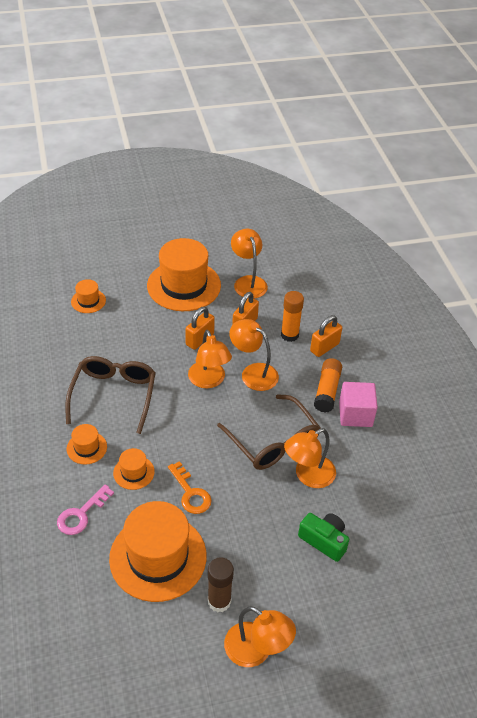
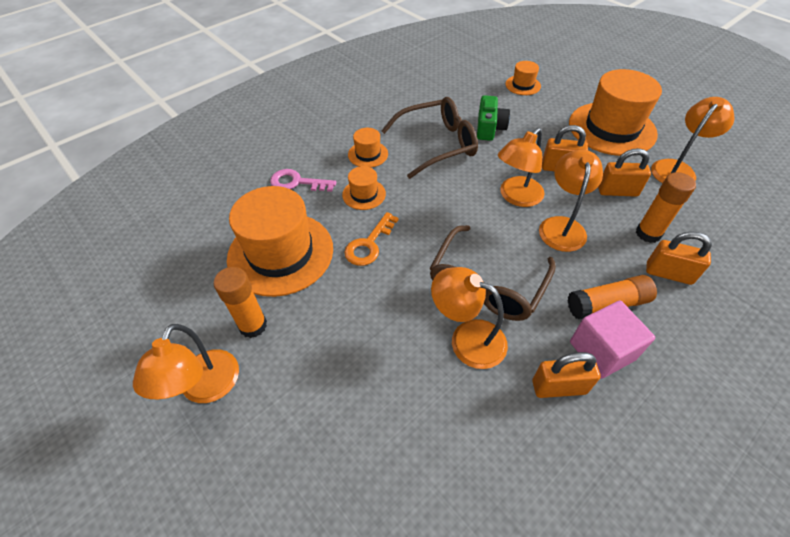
camera: 65 degrees right, 5 degrees up
brown glue stick [208,557,234,612] -> orange glue stick [214,267,267,338]
green camera [298,513,349,562] -> green camera moved to [477,95,510,141]
none -> orange padlock [532,352,601,398]

